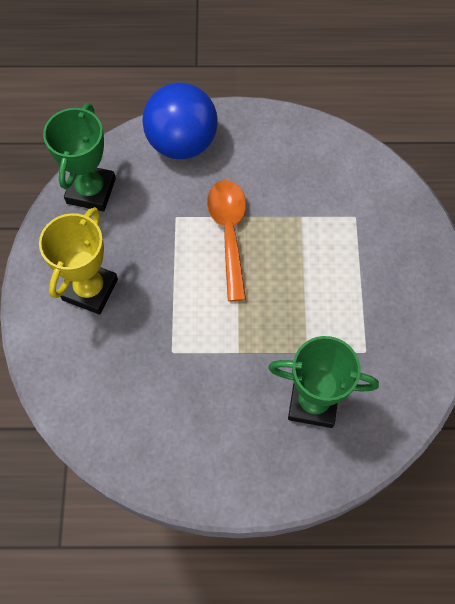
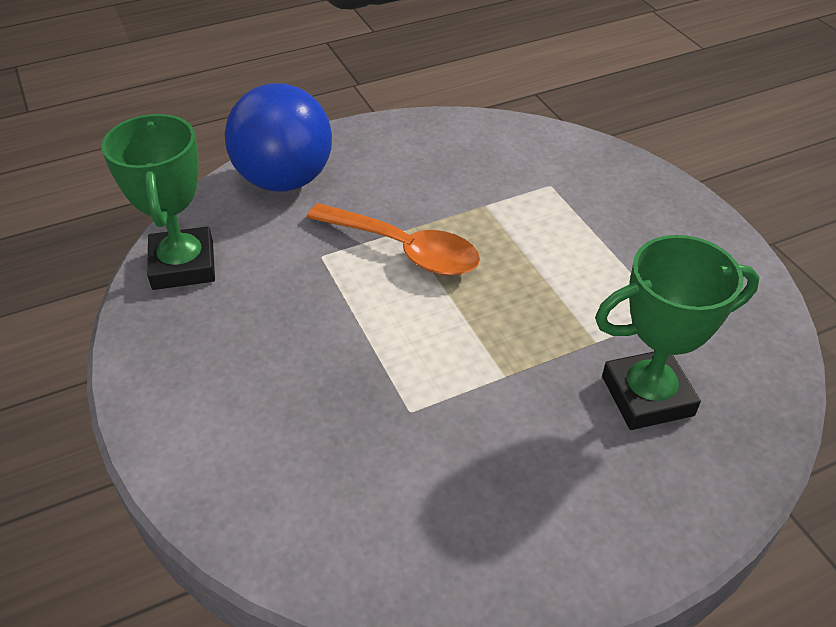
camera: 25 degrees left, 20 degrees down
yellow trophy [39,207,118,315] -> none
orange spoon [207,180,246,301] -> orange spoon turned 150 degrees clockwise [306,203,480,276]

